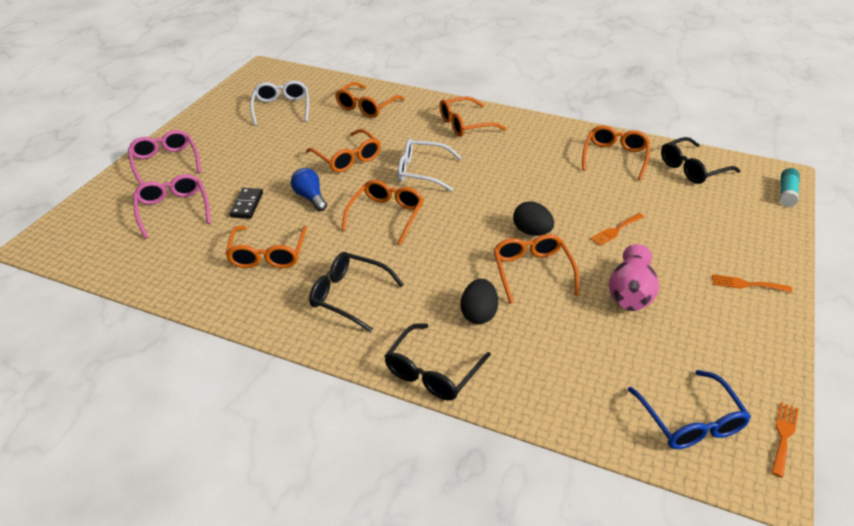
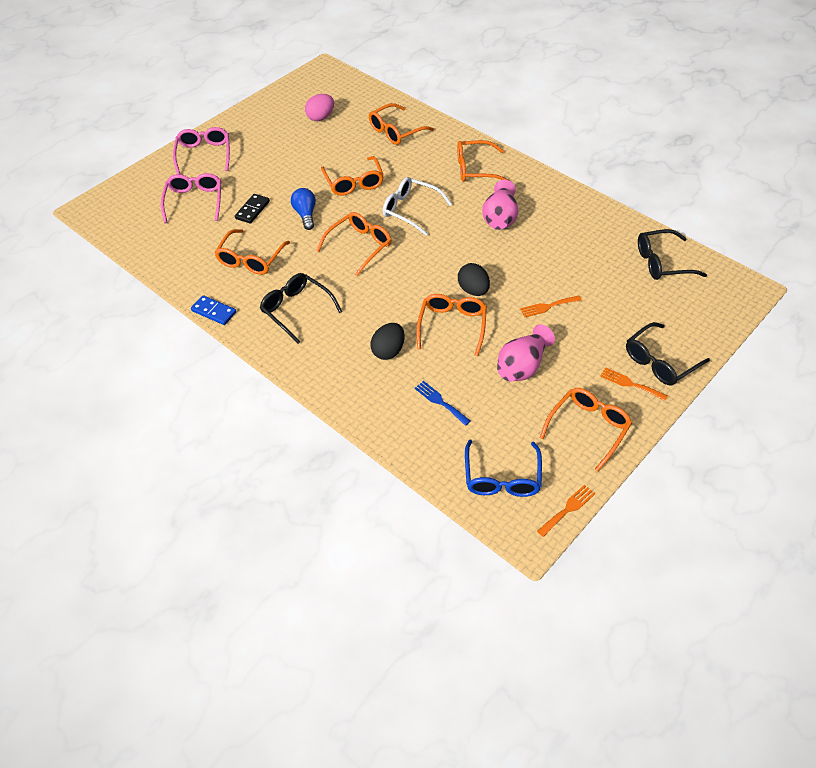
camera: 20 degrees right, 10 degrees up
white glasses [250,80,309,125] -> pink egg [305,94,334,121]
black glasses [384,323,491,401] -> black glasses moved to [626,322,710,386]
orange glasses [582,126,650,180] -> orange glasses moved to [540,388,632,471]
turquoise glue stick [780,168,800,207] -> none
none -> blue domino [191,295,236,325]
none -> blue fork [415,381,471,426]
none -> pink vase [482,180,518,230]

